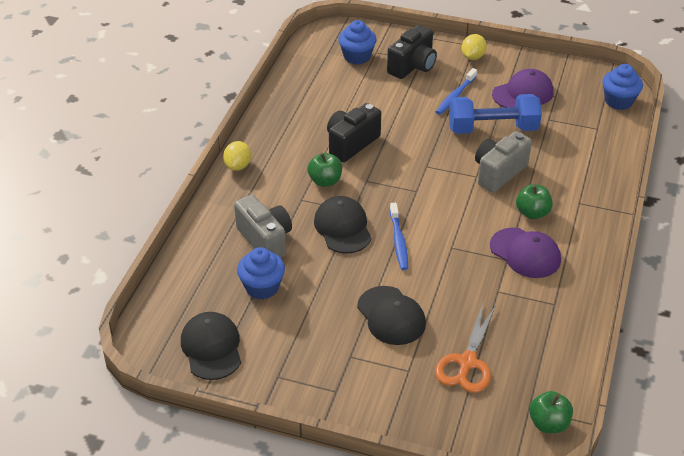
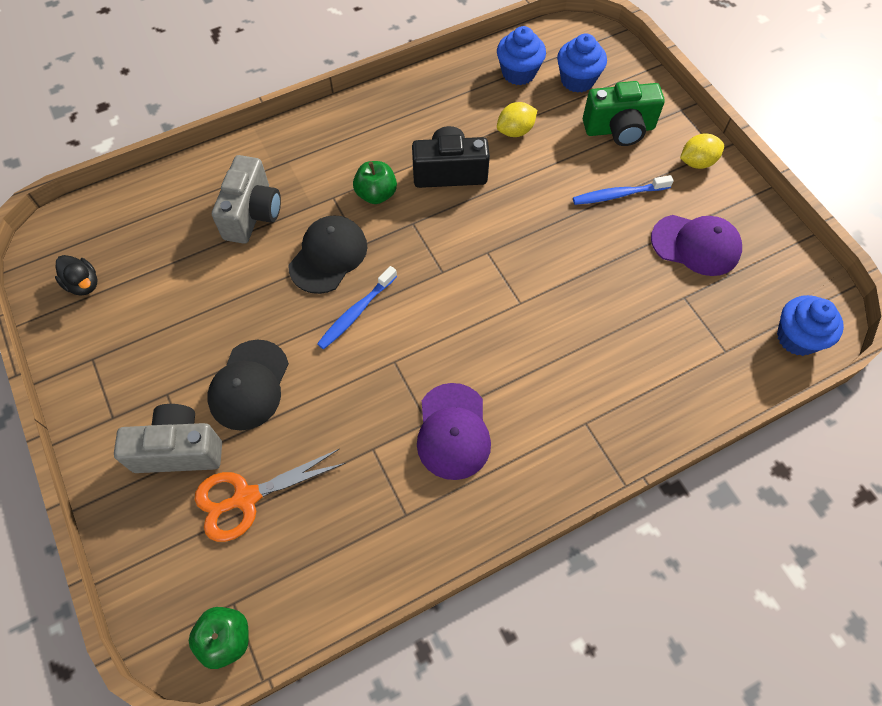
camera: 45 degrees right, 20 degrees up
black cap [181,312,241,380] -> black duck [55,255,97,296]
yellow lemon [223,141,251,171] -> yellow lemon moved to [497,102,537,137]
blue cupcake [237,247,285,300] -> blue cupcake moved to [497,26,546,85]
black camera [387,25,437,79] -> green camera [583,81,665,146]
blue dumbbell [449,94,542,134] -> none
grey camera [475,131,532,192] -> grey camera moved to [114,404,222,473]
green apple [516,184,553,219] -> none

